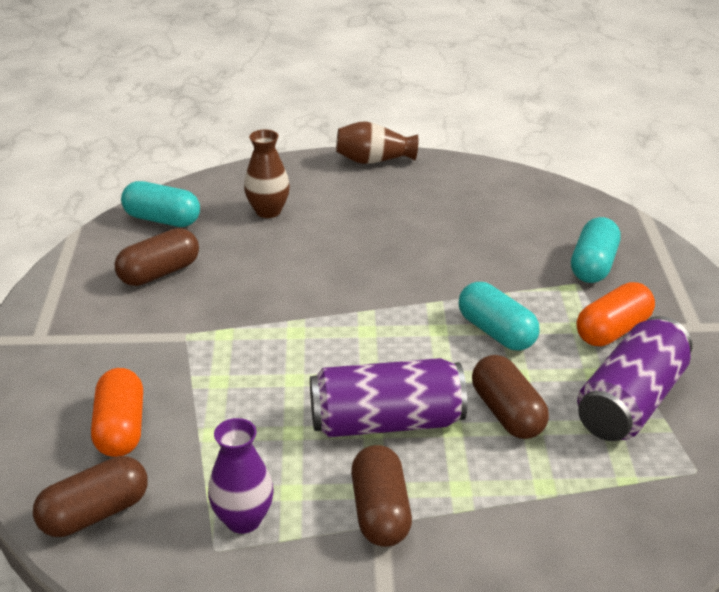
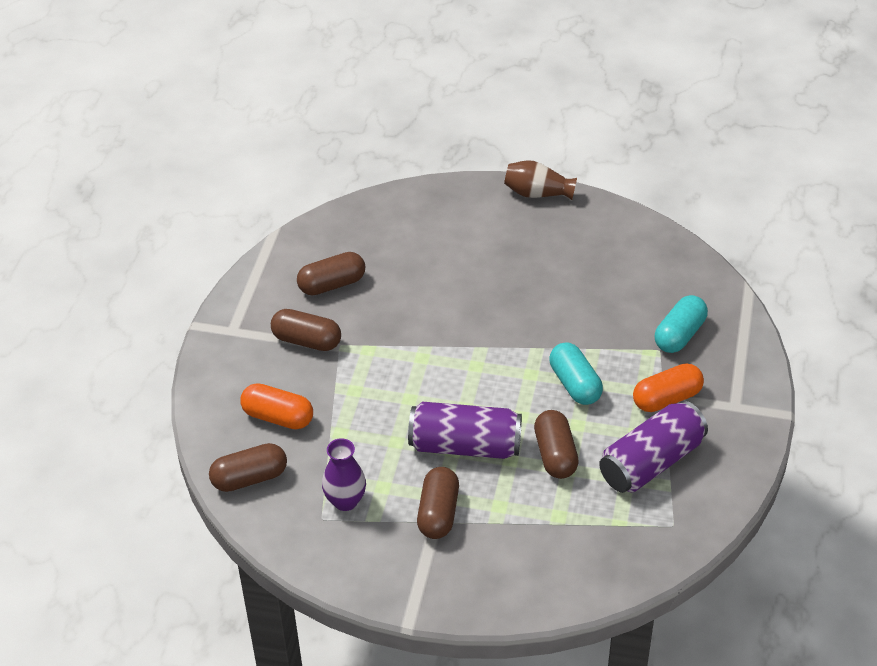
camera: 15 degrees right, 10 degrees up
orange capsule [91,368,143,457] -> orange capsule turned 75 degrees counterclockwise [240,383,313,429]
turquoise capsule [121,181,200,227] -> none
brown vase [244,129,290,218] -> none
none -> brown capsule [271,309,341,351]

